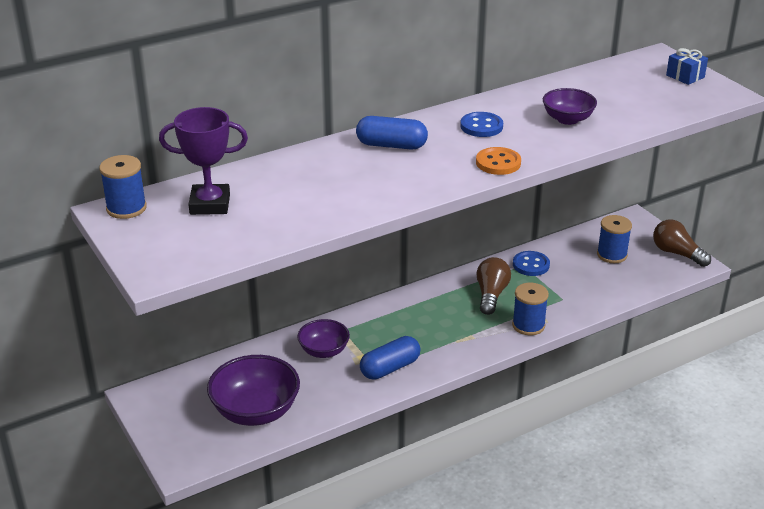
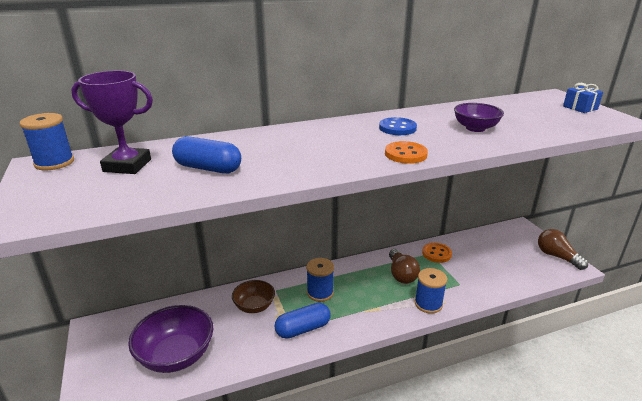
camera: 10 degrees right, 5 degrees down
purple bowl [297,319,350,358] -> brown bowl [232,280,275,313]
blue capsule [356,116,428,150] -> blue capsule moved to [172,136,241,173]
brown light bulb [476,257,511,315] -> brown light bulb turned 150 degrees clockwise [389,249,420,284]
blue button [513,251,550,276] -> orange button [422,243,452,263]
blue spool [597,215,632,263] -> blue spool moved to [306,258,334,302]

